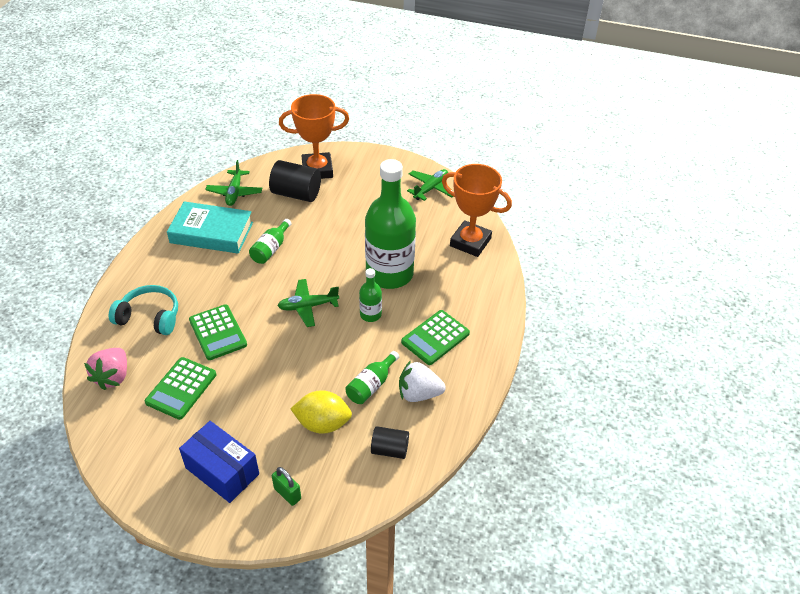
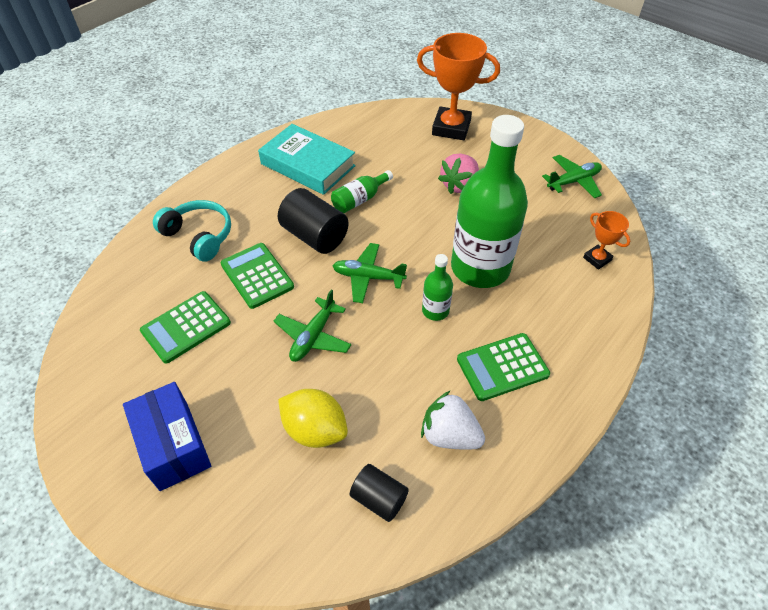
camera: 25 degrees right, 5 degrees up
pink strawberry [84,348,127,390] -> pink strawberry moved to [438,153,479,194]
green calculator [189,304,247,360] -> green calculator turned 150 degrees clockwise [221,243,294,309]
green plane [205,160,262,206] -> green plane moved to [273,289,352,362]
black cylinder [269,160,321,202] -> black cylinder moved to [278,188,349,254]
green padlock [272,467,301,506] -> none
green bottle [346,351,399,404] -> none
orange trophy [442,164,512,257] -> orange trophy [583,211,630,270], size x0.50

